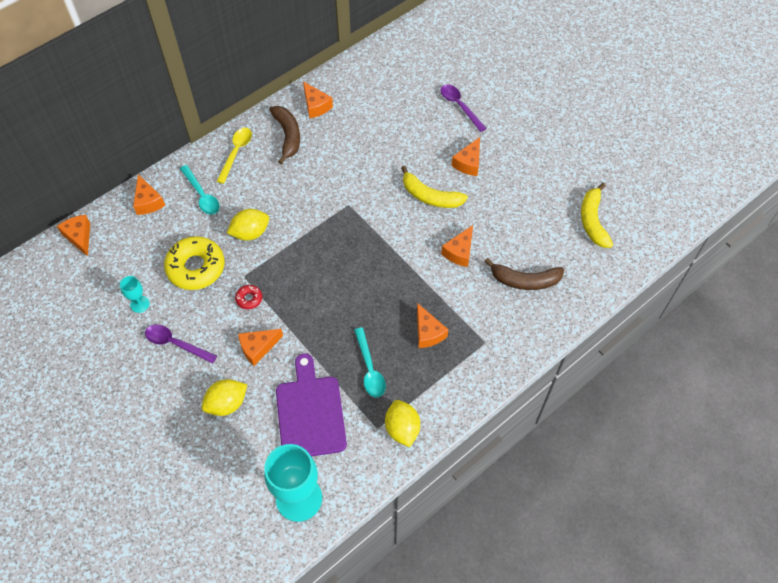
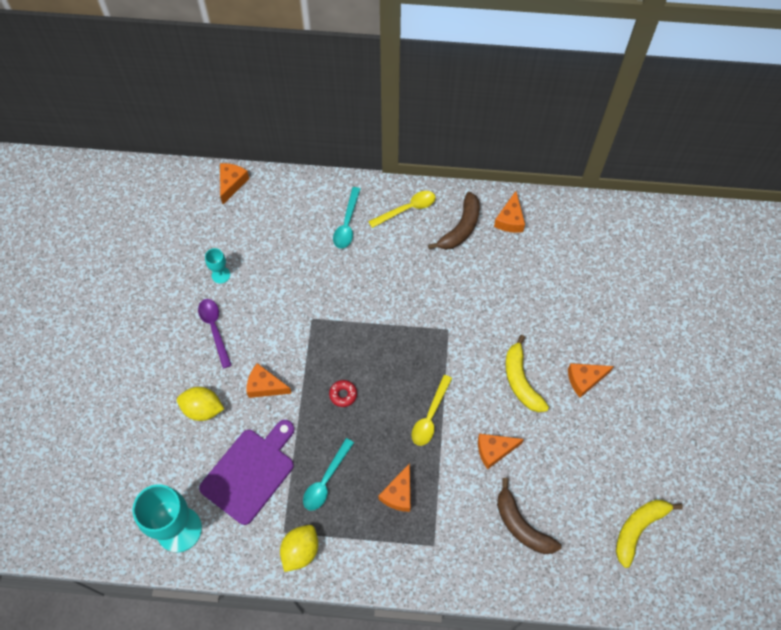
camera: 45 degrees right, 5 degrees up
orange cheese [133,174,165,215] -> none
yellow donut [164,236,224,290] -> none
yellow lemon [227,209,269,241] -> none
red donut [235,285,262,309] -> red donut moved to [329,380,357,407]
purple spoon [441,84,487,132] -> none
none -> yellow spoon [412,375,452,446]

